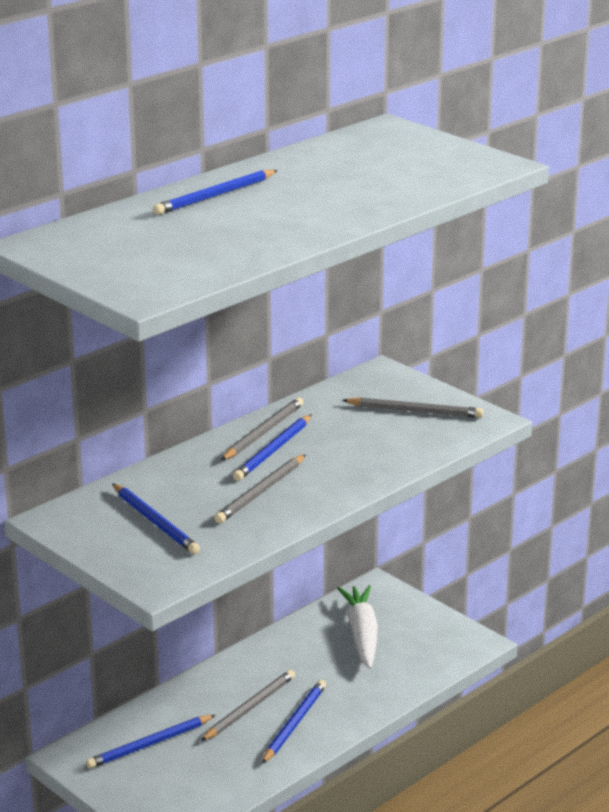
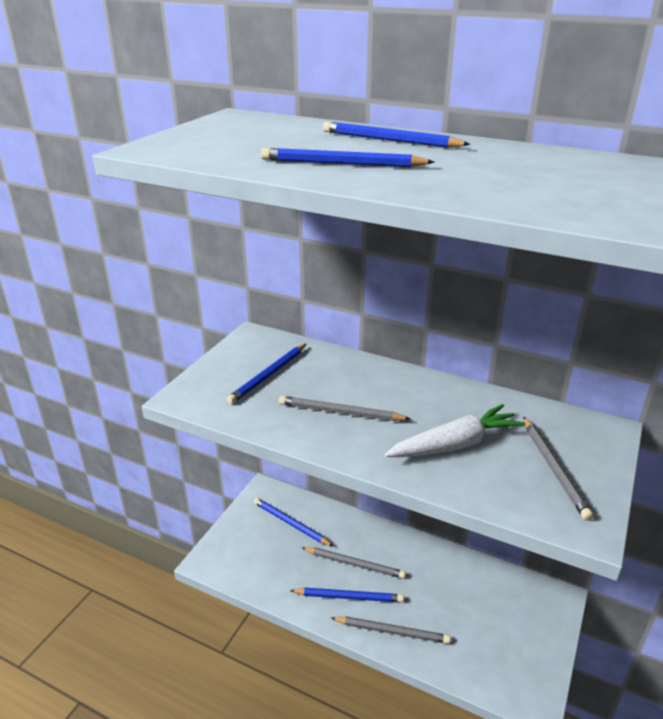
camera: 70 degrees right, 5 degrees up
grey pencil [221,398,304,460] -> grey pencil moved to [331,616,451,644]
blue pencil [233,414,312,481] -> blue pencil moved to [261,148,434,167]
white carrot [337,585,378,669] -> white carrot moved to [384,404,525,457]

